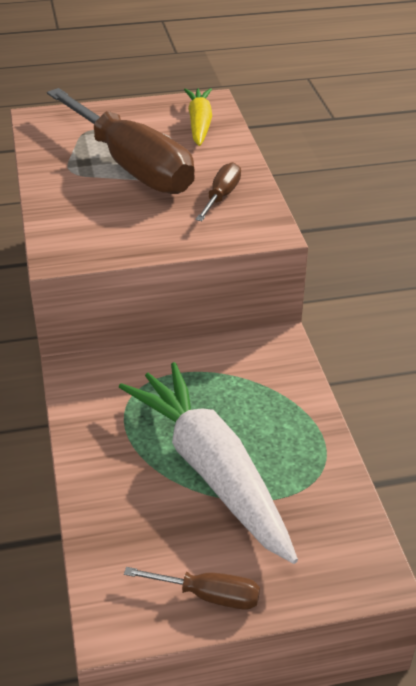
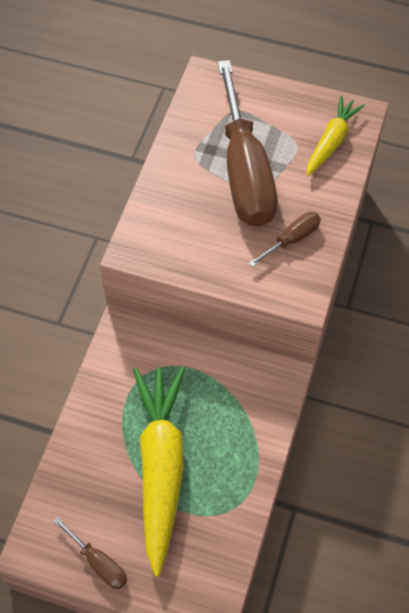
camera: 30 degrees right, 20 degrees up
white carrot [119,362,298,564] -> yellow carrot [133,366,185,577]

